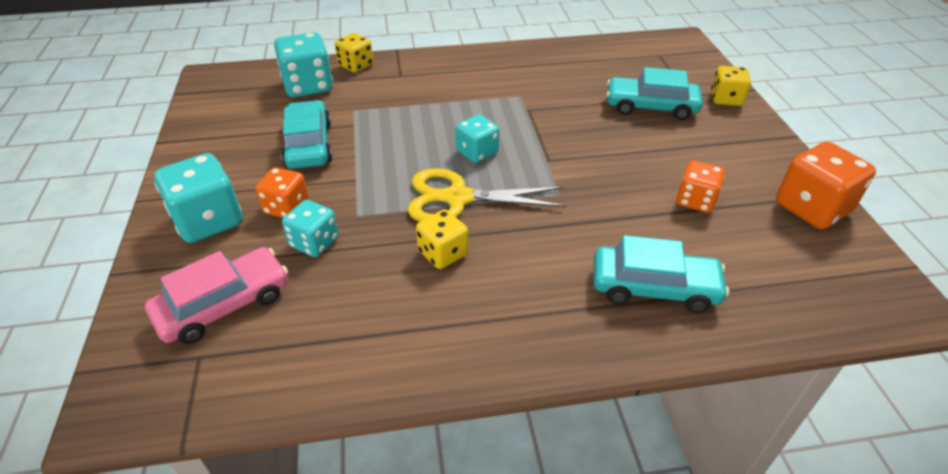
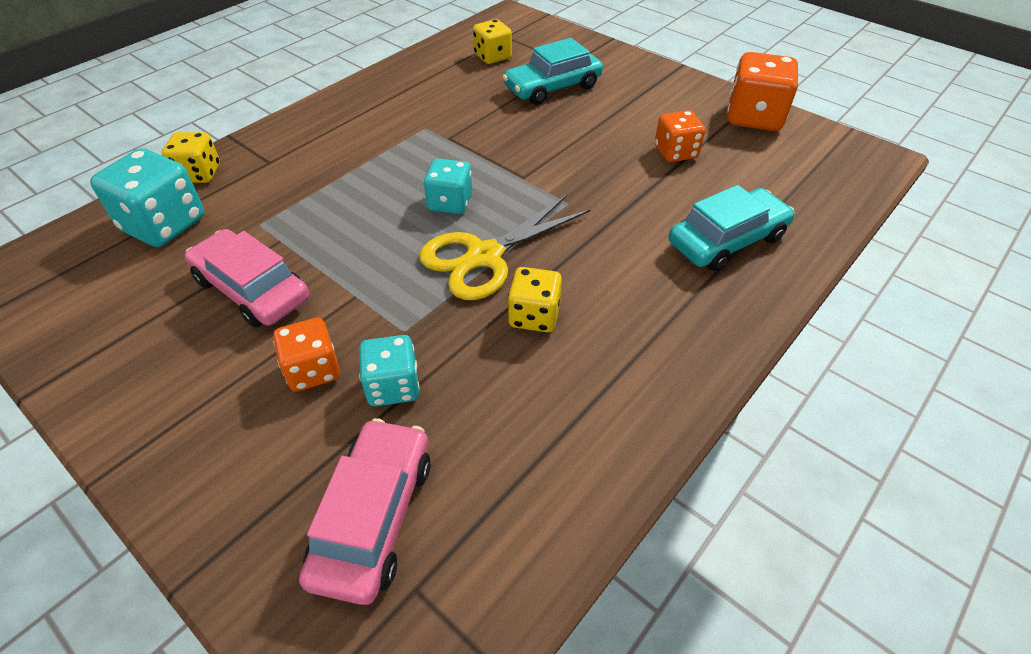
camera: 40 degrees left, 5 degrees up
turquoise dice [154,153,242,243] -> none
turquoise car [281,100,333,169] -> pink car [184,229,309,327]
yellow dice [711,66,751,106] -> yellow dice moved to [473,19,512,64]

